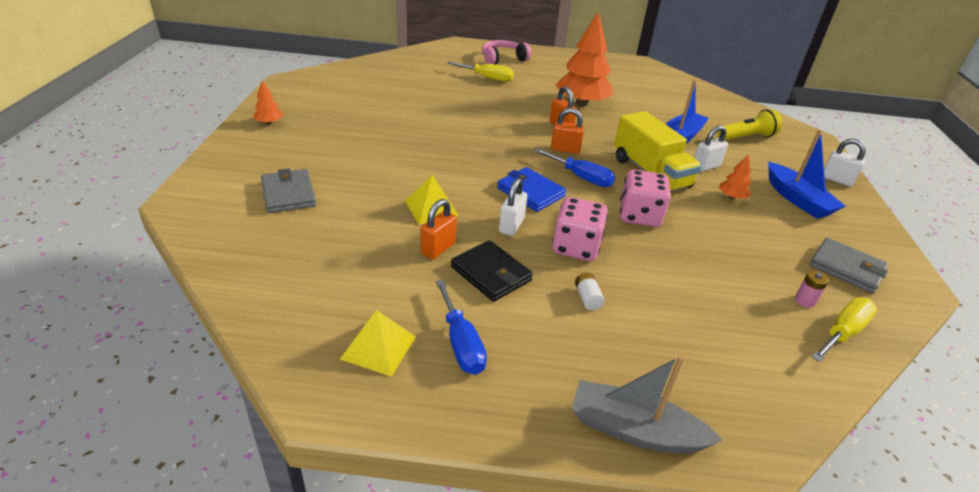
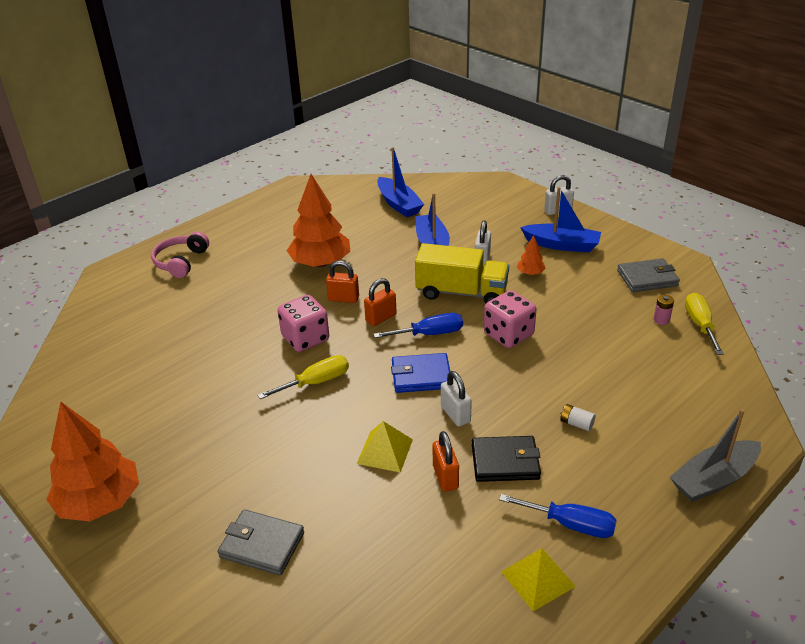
camera: 45 degrees left, 0 degrees up
orange tree [253,80,283,125] -> orange tree [46,402,139,521], size x2.29
yellow screwdriver [447,62,514,82] -> yellow screwdriver moved to [257,355,349,399]
pink dice [552,197,608,261] -> pink dice moved to [277,295,329,352]
yellow flashlight [717,109,782,141] -> none
none -> blue boat [377,147,424,217]

